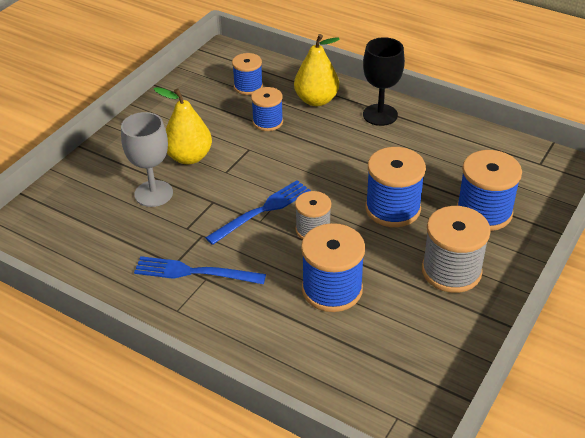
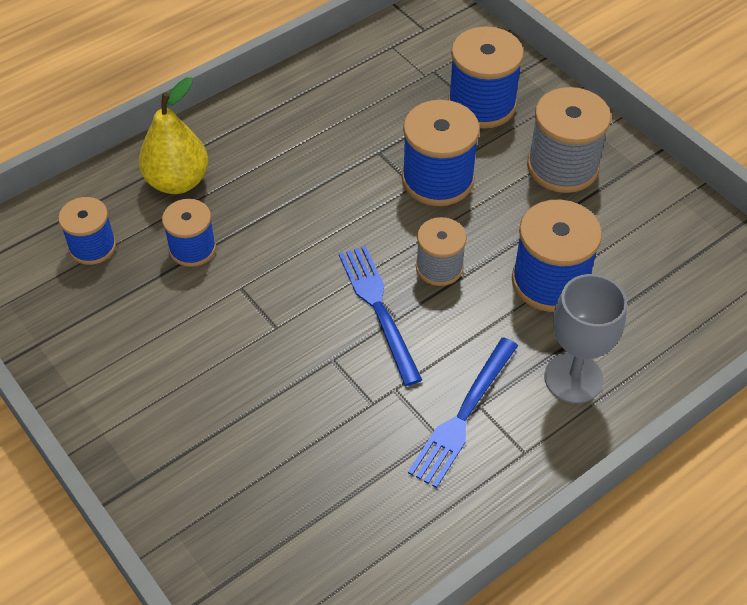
camera: 70 degrees left, 10 degrees up
grey goblet [121,112,173,207] -> grey goblet moved to [544,274,627,403]
yellow pear [154,87,212,164] -> none
black goblet [363,37,405,126] -> none

